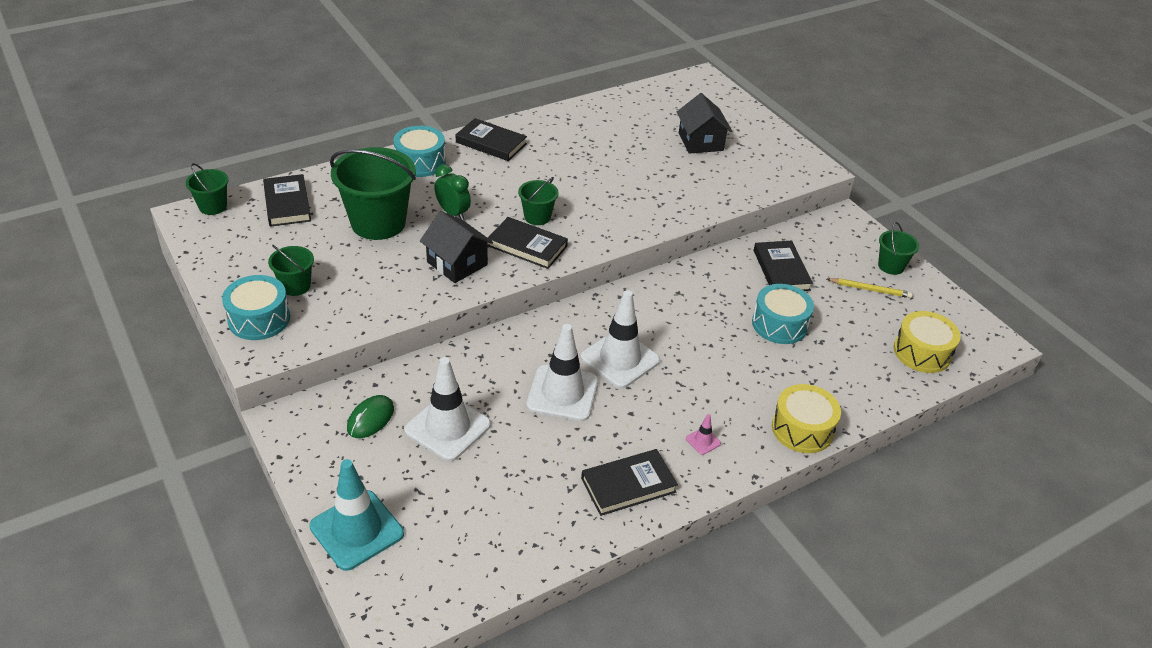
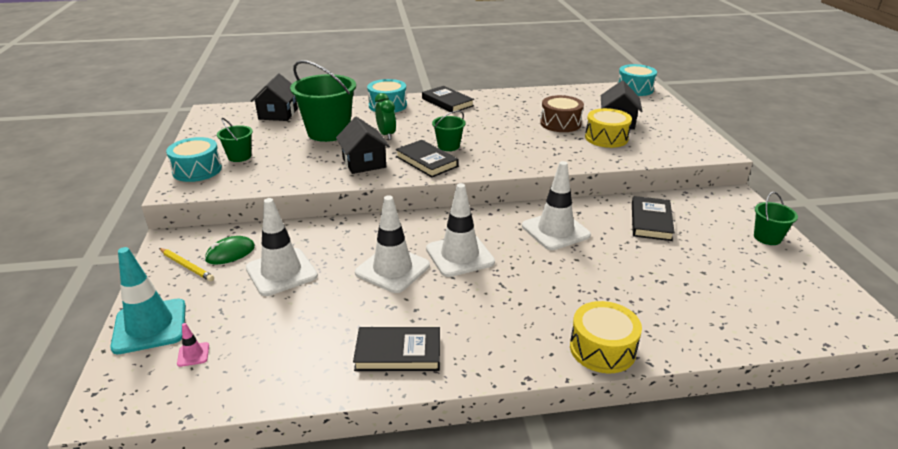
camera: 25 degrees right, 10 degrees down
green bucket [186,163,228,215] -> none
black book [263,174,311,227] -> black house [251,73,298,121]
pink traffic cone [686,414,721,455] -> pink traffic cone moved to [177,323,209,367]
turquoise drum [752,284,814,344] -> turquoise drum moved to [617,64,657,96]
yellow pencil [827,278,913,298] -> yellow pencil moved to [159,248,214,281]
yellow drum [894,311,961,373] -> yellow drum moved to [585,108,632,148]
none -> white traffic cone [522,161,591,250]
none -> brown drum [540,95,584,132]

